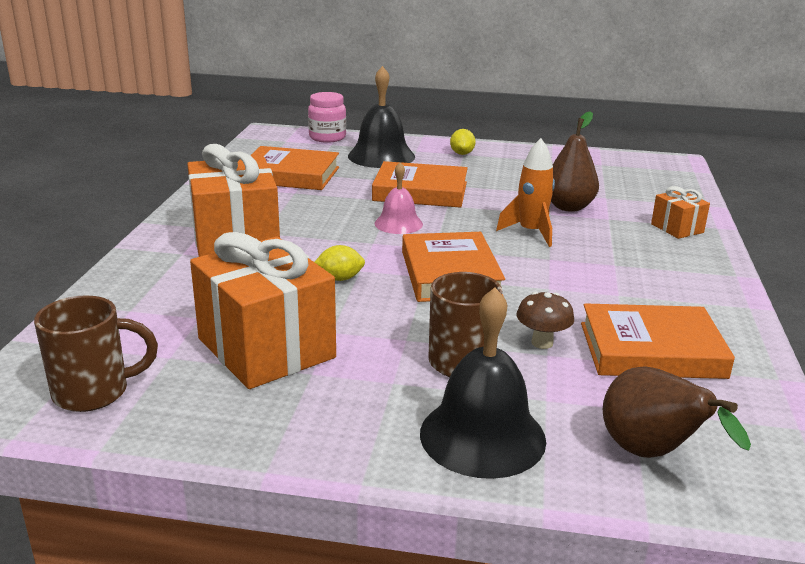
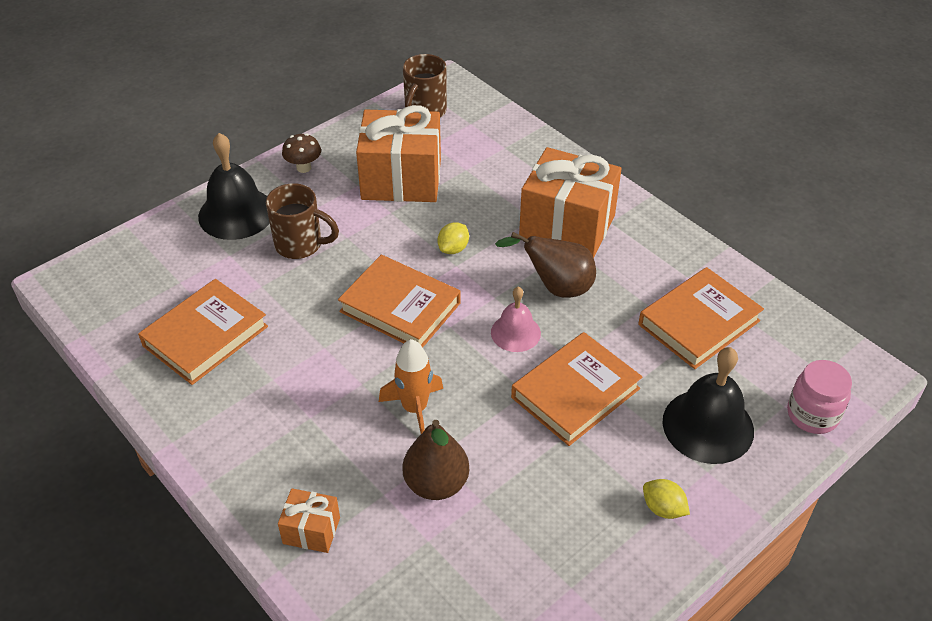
camera: 130 degrees right, 20 degrees up
brown mushroom [516,292,574,349] -> brown mushroom moved to [282,134,321,173]
brown pear [603,366,751,458] -> brown pear moved to [495,232,596,298]

